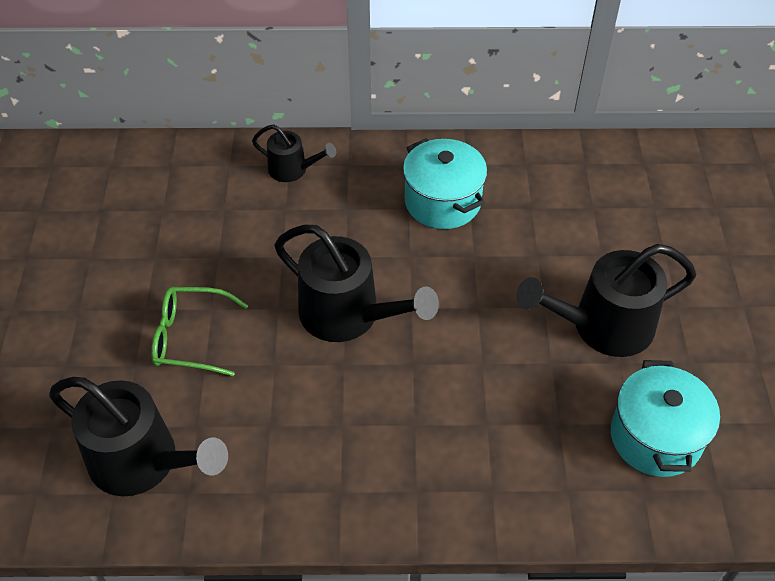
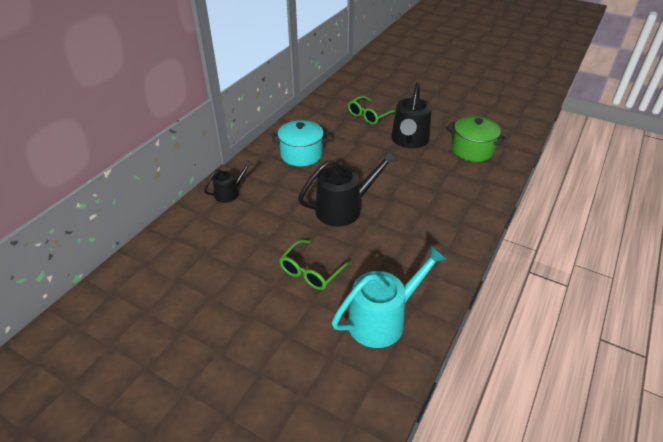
camera: 60 degrees left, 10 degrees down
black watering can [49,377,228,496] -> turquoise watering can [332,245,448,348]
turquoise pot [611,360,720,477] -> green pot [447,116,506,162]
none -> green glasses [348,96,396,125]

